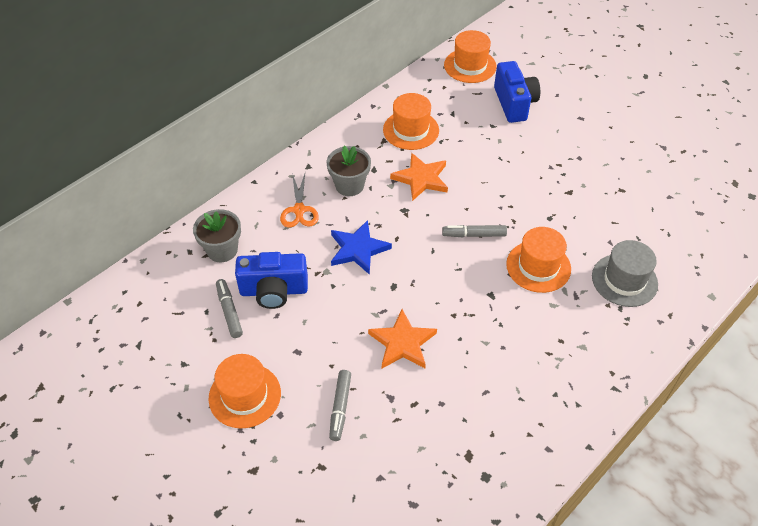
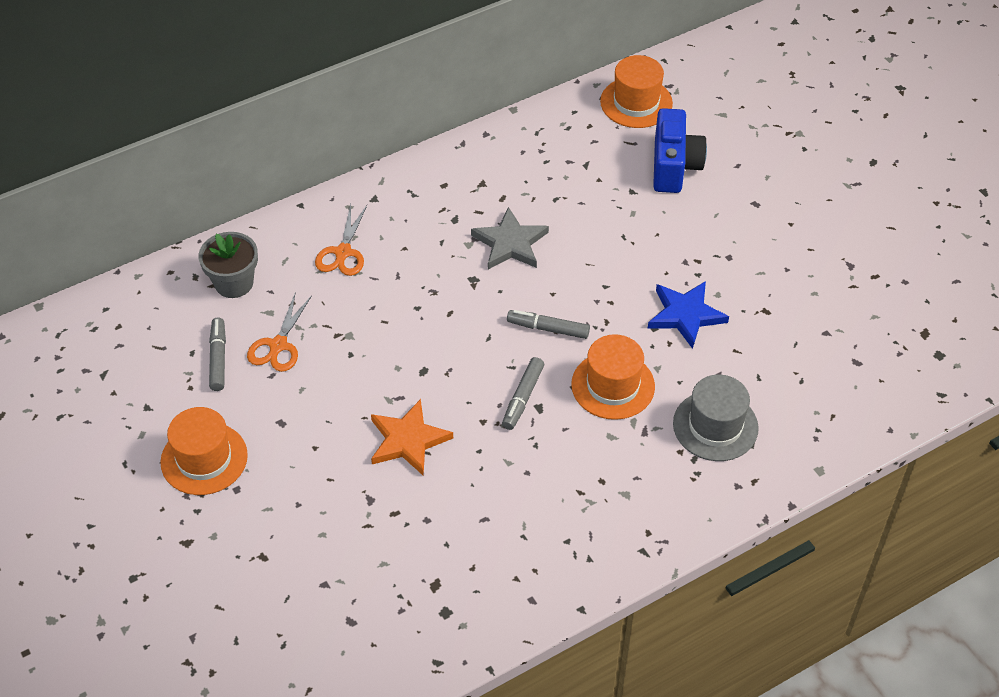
camera: 15 degrees right, 0 degrees up
blue camera [235,252,308,309] -> orange scissors [247,292,312,372]
grey flower pot [326,146,371,196] -> none
grey marker [329,370,351,441] -> grey marker moved to [502,357,544,430]
blue star [331,220,392,275] -> blue star moved to [648,281,729,349]
orange hat [383,93,439,150] -> none
orange star [390,153,448,201] -> grey star [471,207,549,269]

